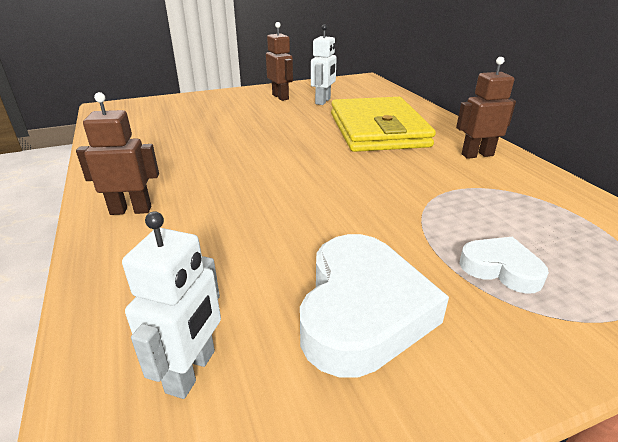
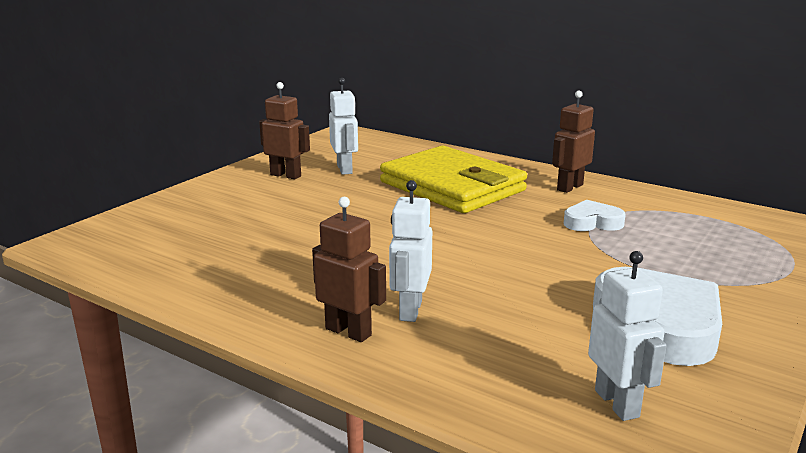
camera: 35 degrees left, 10 degrees down
brown robot [76,92,159,215] -> brown robot turned 75 degrees clockwise [312,197,386,342]
white heart [459,237,549,294] -> white heart moved to [564,200,626,231]
none -> white robot [389,180,432,322]

